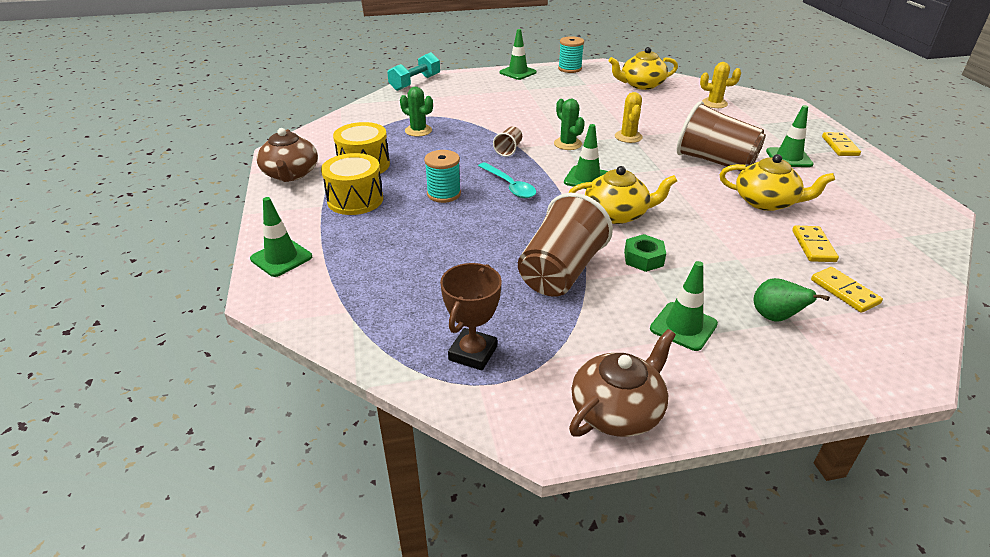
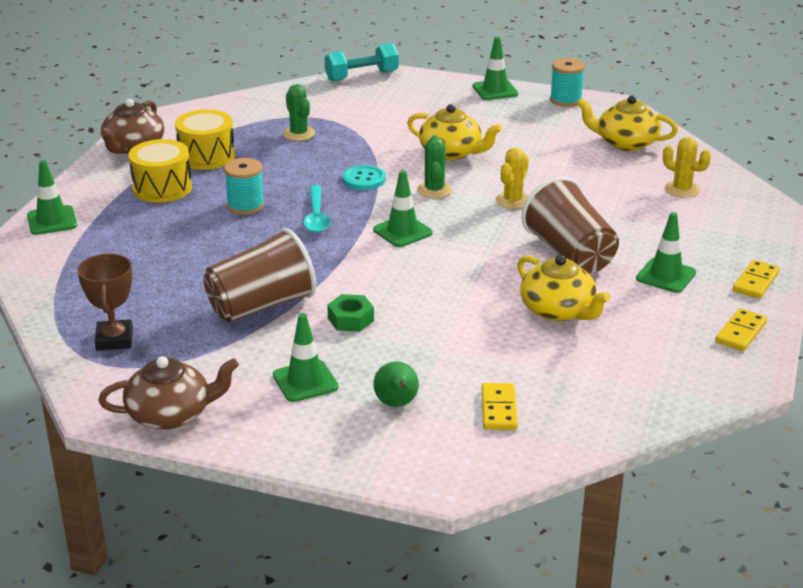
camera: 30 degrees right, 5 degrees down
brown trophy [440,263,502,371] -> brown trophy turned 60 degrees counterclockwise [77,254,133,351]
brown cup [493,126,522,157] -> turquoise button [342,165,386,190]
yellow teapot [569,166,677,224] -> yellow teapot moved to [407,104,502,160]
yellow domino [792,225,839,262] -> yellow domino moved to [715,308,767,351]

